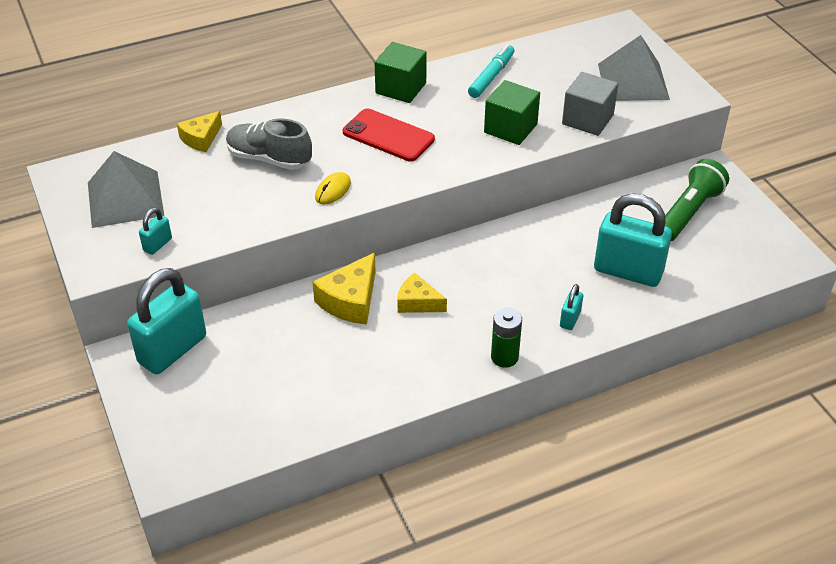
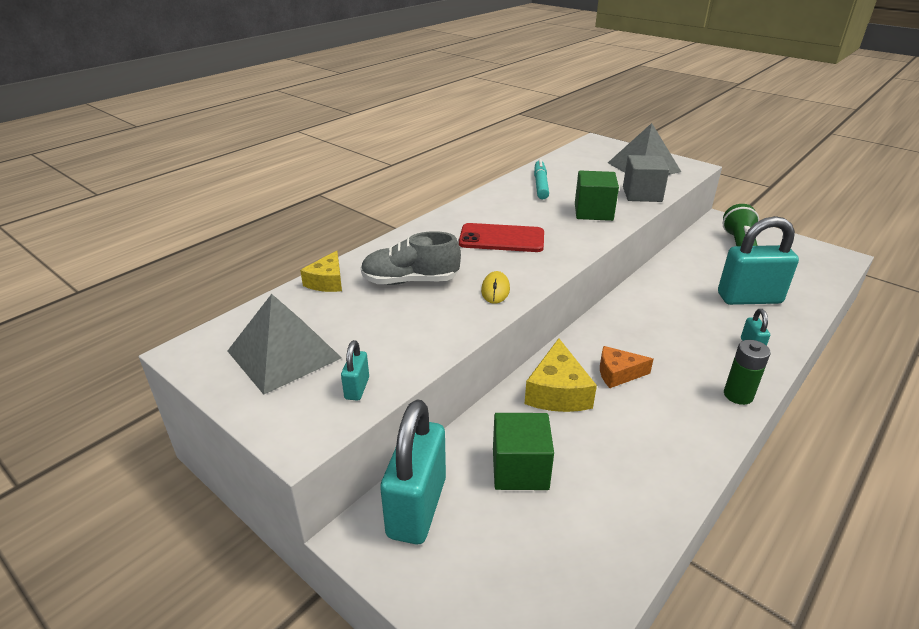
camera: 25 degrees left, 10 degrees down
green cube [374,42,427,103] -> green cube moved to [493,413,554,490]
yellow cheese [397,273,447,313] -> orange cheese [600,346,654,388]

